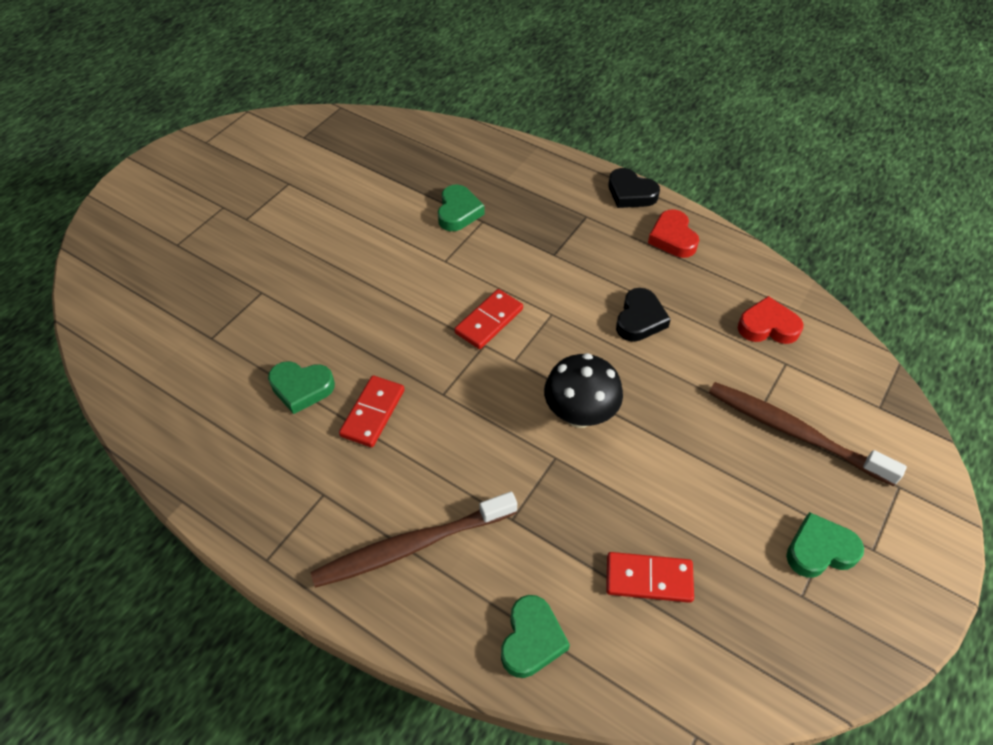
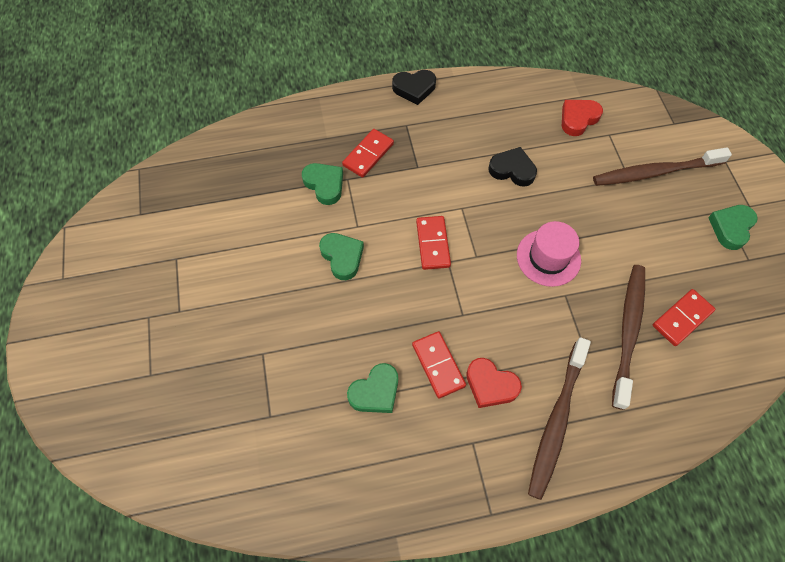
camera: 45 degrees left, 10 degrees up
green heart [501,595,570,678] -> green heart moved to [319,233,364,280]
black mushroom [544,353,623,428] -> pink hat [517,221,581,287]
black heart [616,288,671,342] -> black heart turned 45 degrees counterclockwise [488,147,537,187]
red heart [648,209,699,258] -> red heart moved to [466,358,522,408]
none -> red domino [342,129,394,178]
none -> brown toothbrush [612,265,645,410]

